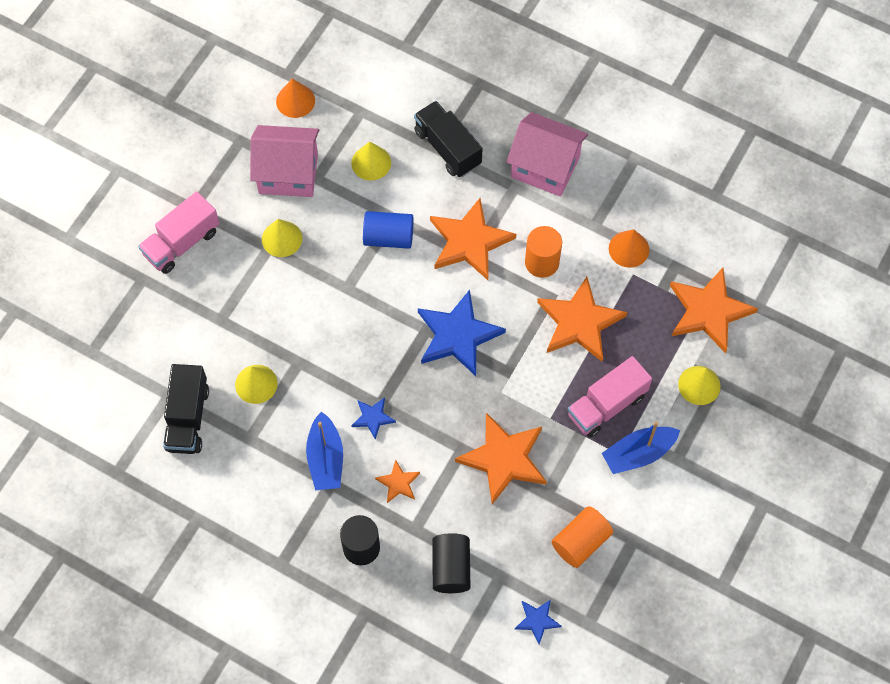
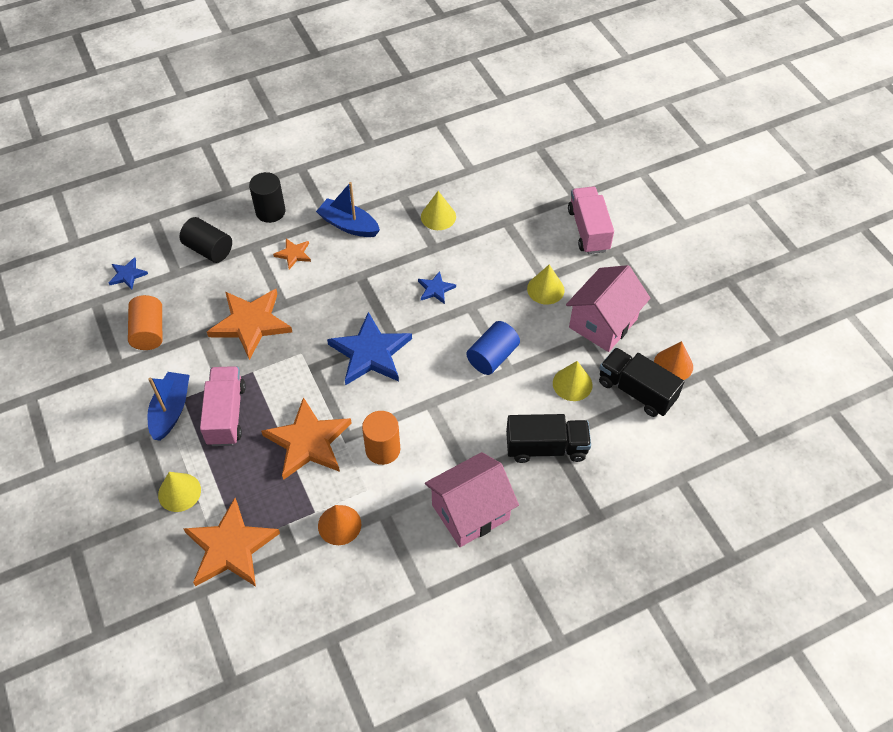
camera: 125 degrees right, 10 degrees down
black truck [163,364,209,454] -> black truck moved to [599,347,684,417]
blue star [351,397,396,440] -> blue star moved to [418,271,456,304]
orange star [430,198,516,280] -> none

